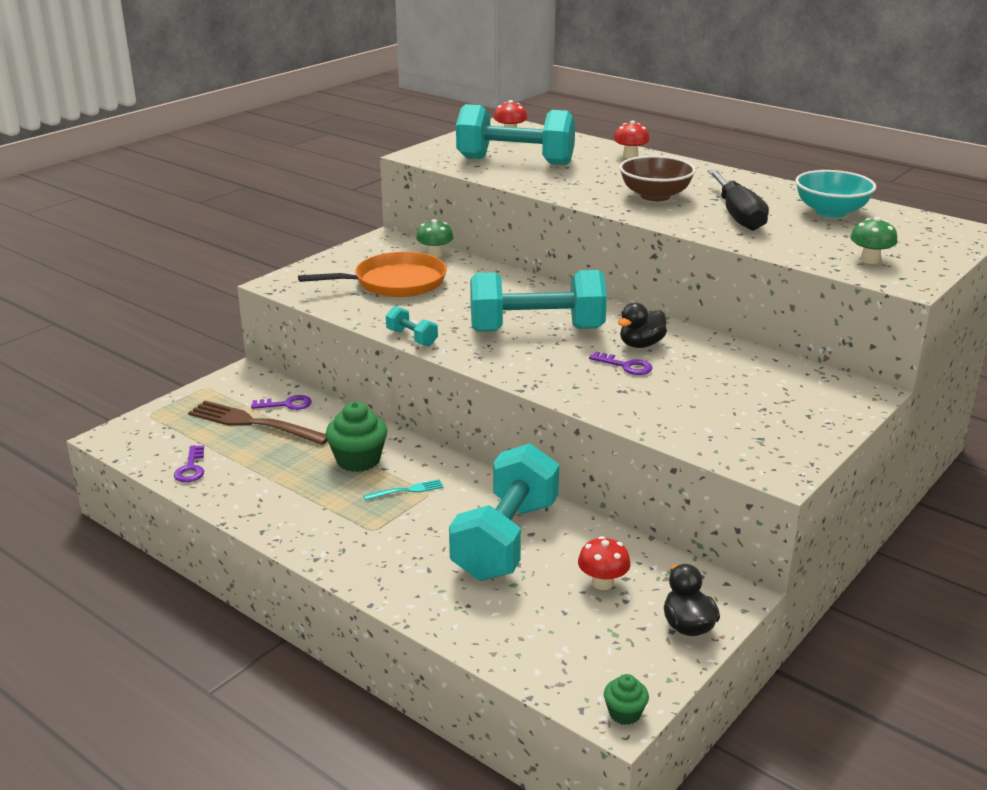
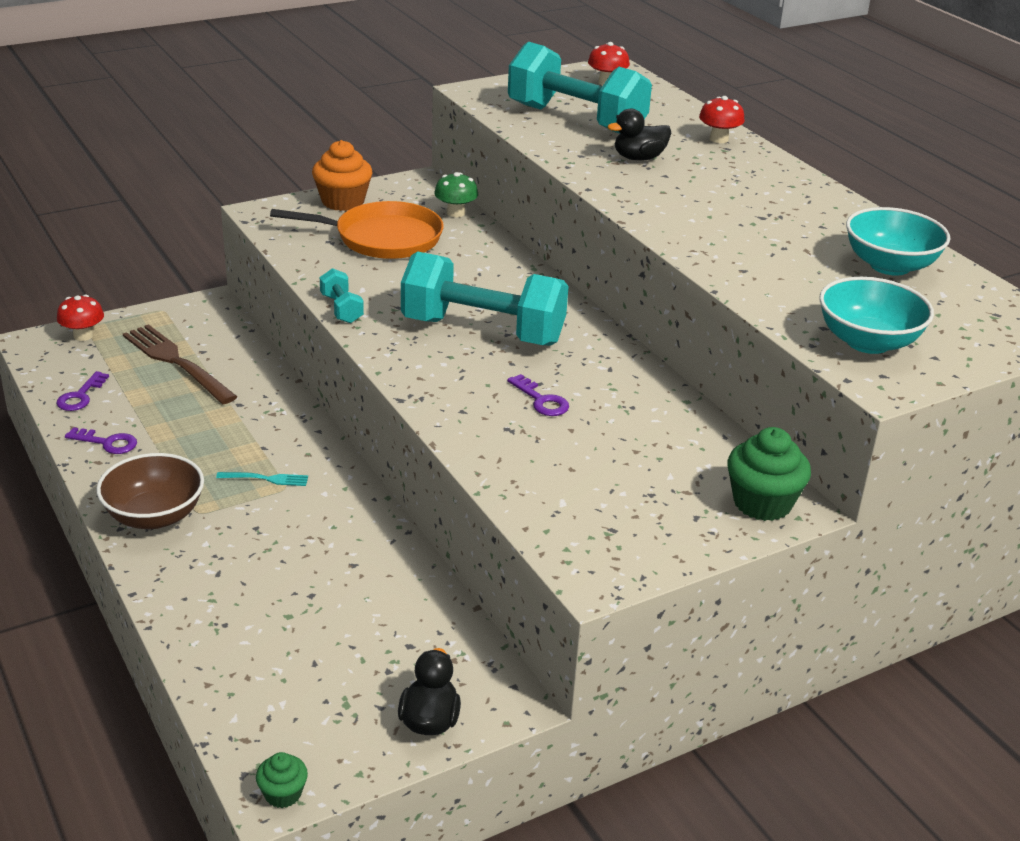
camera: 20 degrees right, 5 degrees up
purple key [251,395,312,410] -> purple key moved to [65,427,137,454]
green cupcake [326,402,388,472] -> green cupcake moved to [728,427,811,521]
turquoise dumbbell [449,443,560,581] -> none
red mushroom [578,536,630,590] -> red mushroom moved to [57,295,104,341]
black duck [618,302,667,348] -> black duck moved to [607,109,671,161]
brown bowl [619,156,696,201] -> brown bowl moved to [96,453,204,529]
black screwdriver [707,169,769,231] -> none
green mushroom [850,217,898,264] -> turquoise bowl [819,277,934,354]
none -> orange cupcake [312,140,372,211]

